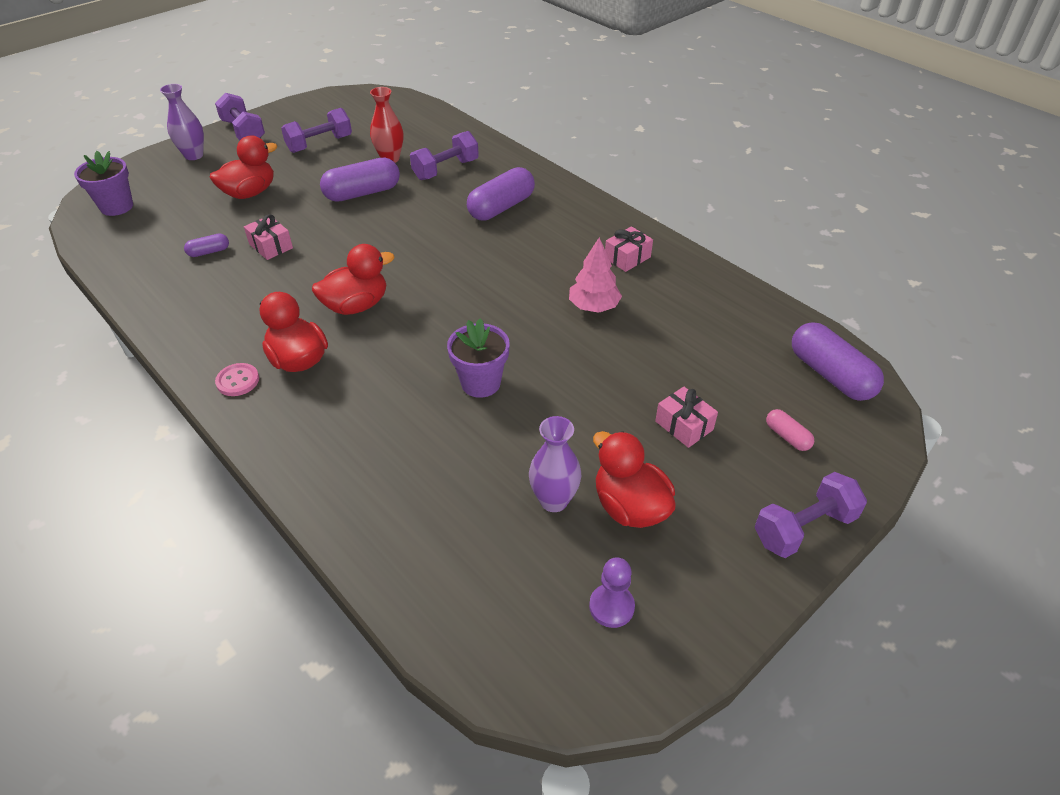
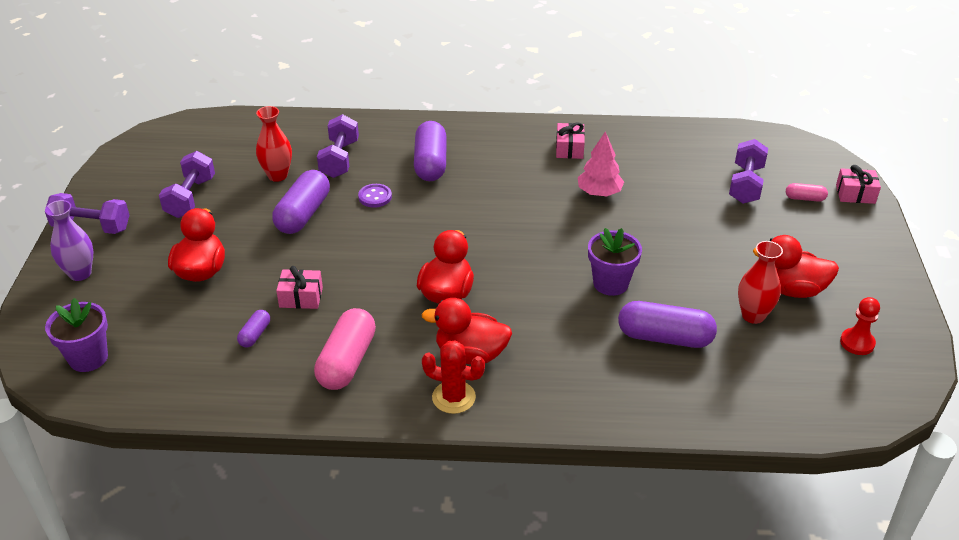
camera: 45 degrees left, 5 degrees down
pink button [215,363,259,396] -> red cactus [422,340,485,414]
purple vase [529,416,581,512] -> red vase [738,241,783,324]
purple pawn [589,557,635,628] -> red pawn [840,297,880,355]
pink gift [655,386,718,448] -> pink gift moved to [836,165,881,204]
purple dumbbell [754,472,867,558] -> purple dumbbell moved to [729,139,768,204]
purple capsule [792,322,884,401] -> purple capsule moved to [618,301,717,348]
none -> pink capsule [314,308,376,390]
none -> purple button [358,184,392,208]

